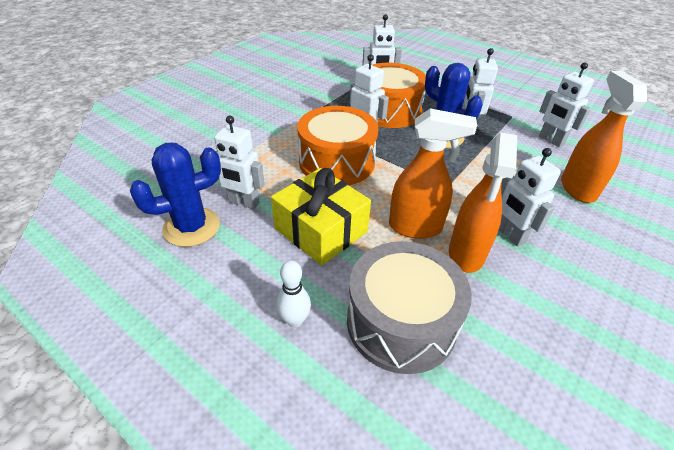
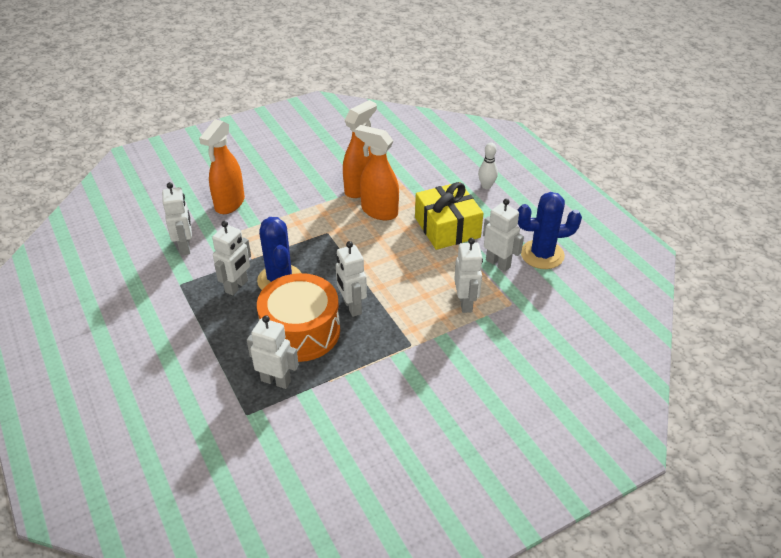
camera: 155 degrees left, 0 degrees up
orange drum [297,106,378,185] -> none
grey drum [347,241,472,374] -> none
white robot [499,148,561,246] -> white robot moved to [454,238,483,313]

